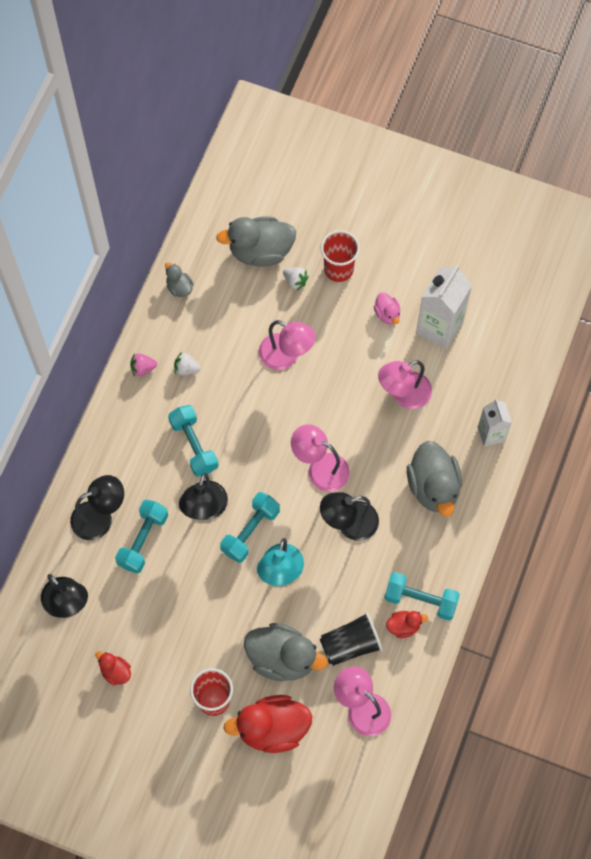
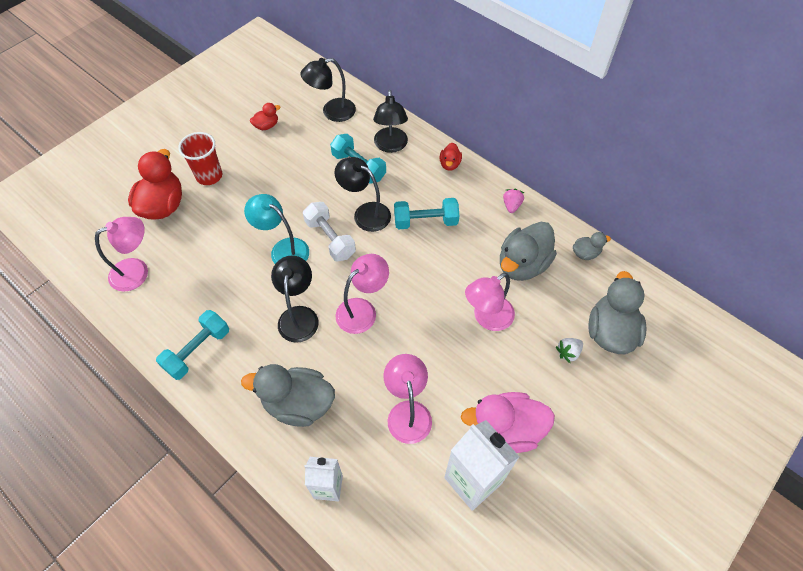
camera: 110 degrees right, 10 degrees down
white strawberry [174,352,201,375] -> none
turquoise dumbbell [220,492,280,563] -> white dumbbell [303,202,356,262]
grey duck [244,623,328,681] -> grey duck moved to [500,222,557,281]
black cup [320,612,383,666] -> none
red cup [321,230,360,282] -> none
pink duck [374,293,400,325] -> pink duck [461,392,555,453], size x2.04
red duck [386,611,428,638] -> red duck moved to [439,143,462,171]

